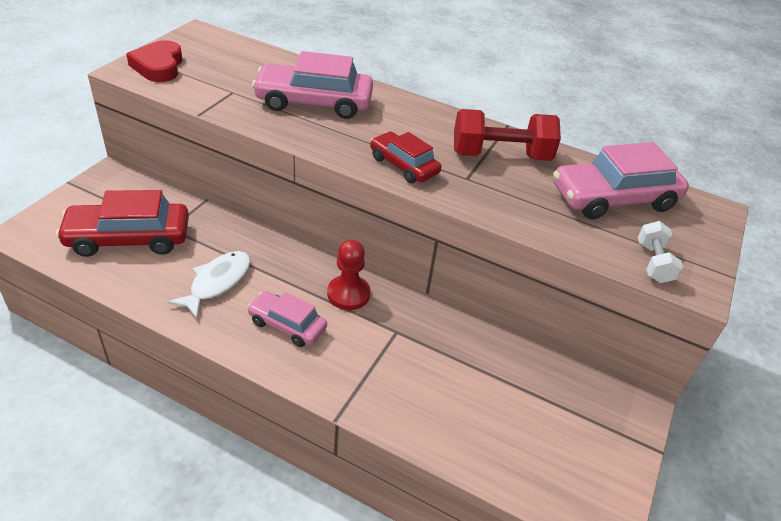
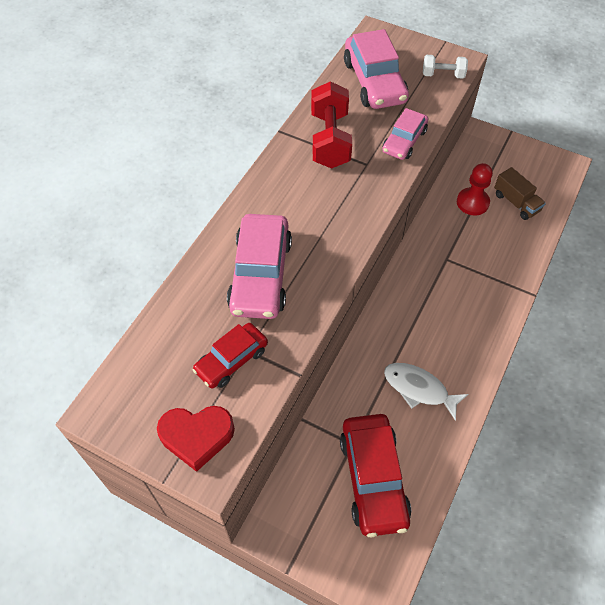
camera: 85 degrees left, 15 degrees up
pink car [247,291,327,347] -> pink car moved to [382,108,428,160]
red pawn [327,240,370,310] -> red pawn moved to [457,163,493,215]
red car [370,131,441,183] -> red car moved to [192,323,268,389]
none -> brown truck [494,167,546,220]

